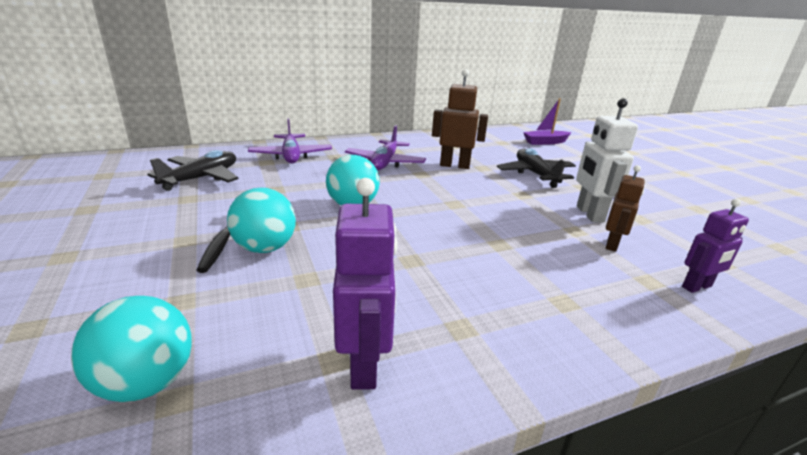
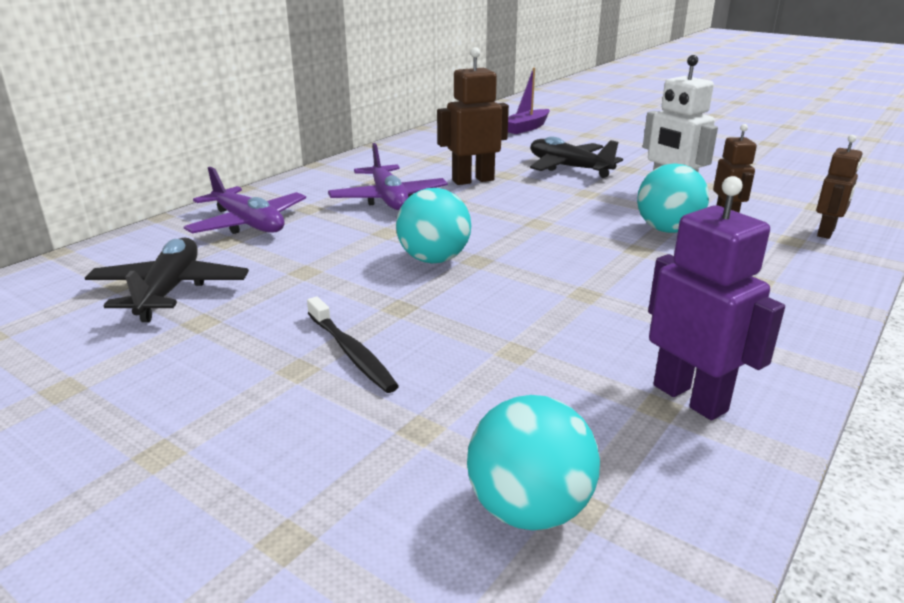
camera: 30 degrees left, 0 degrees up
turquoise ball [227,188,296,253] -> turquoise ball moved to [637,163,709,233]
purple robot [682,199,749,293] -> brown robot [816,135,862,239]

